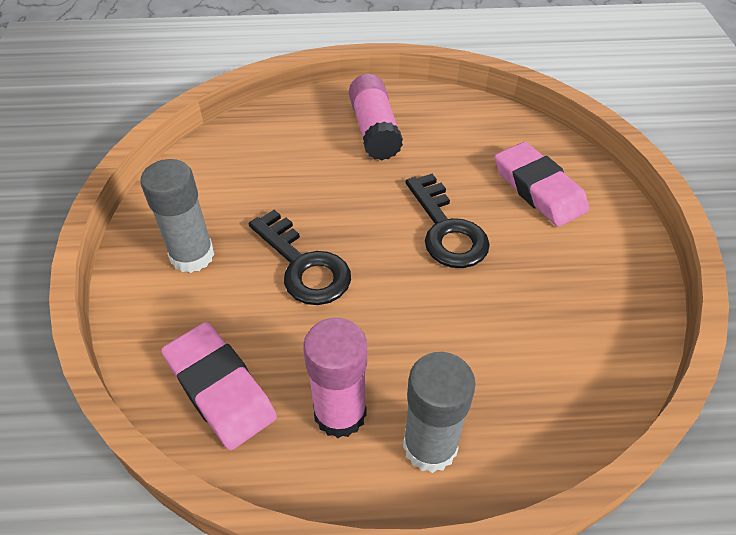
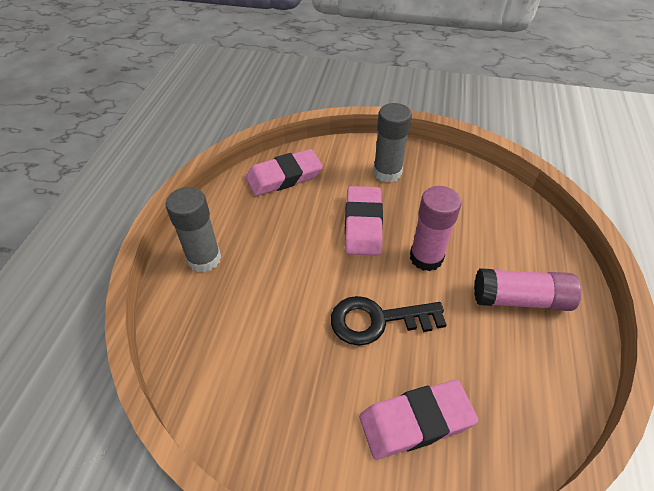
camera: 105 degrees right, 0 degrees up
black key [249,210,351,305] -> pink eraser [345,186,383,256]
pink glue stick [303,318,367,438] -> pink glue stick moved to [410,186,461,271]

